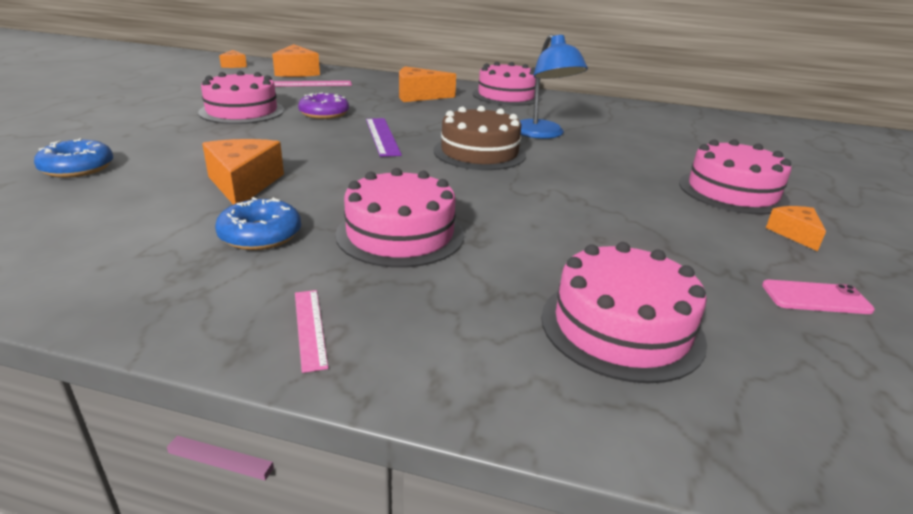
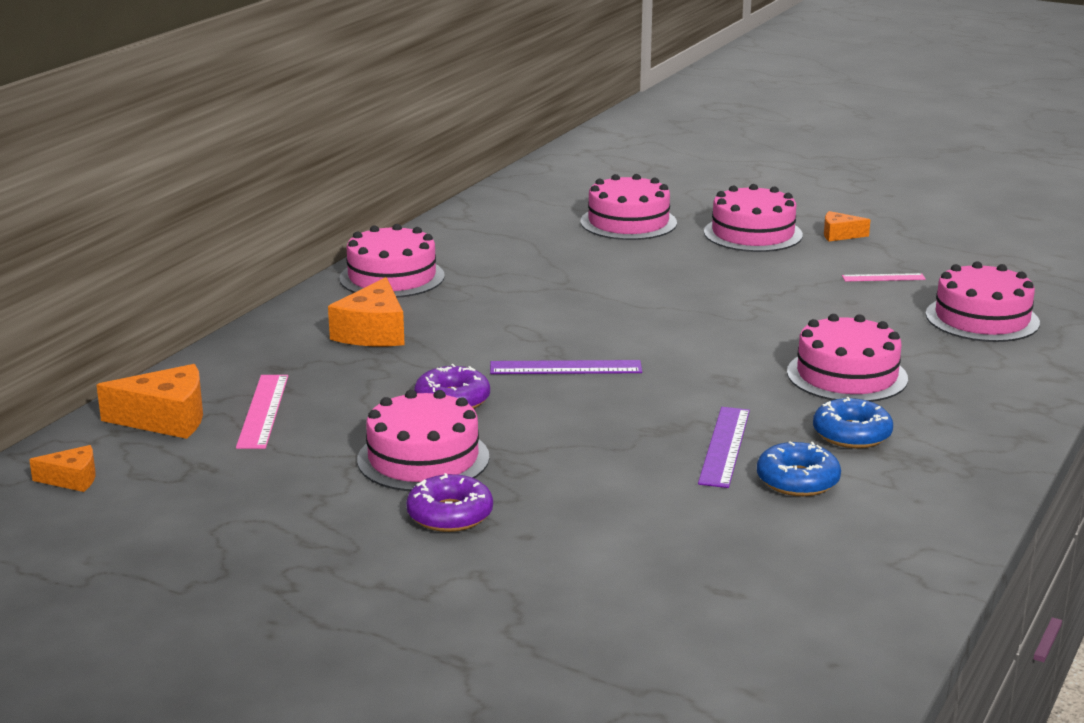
camera: 75 degrees left, 5 degrees down
blue donut [34,138,113,178] -> blue donut moved to [757,441,841,496]
orange cheese [202,139,284,205] -> purple ruler [698,407,750,488]
pink ruler [295,290,328,373] -> pink ruler moved to [842,273,926,281]
brown cake [433,106,526,170] -> none
blue lamp [519,34,588,139] -> none
pink phone [762,280,875,314] -> none
none -> purple donut [406,473,493,532]
none -> pink cake [581,174,677,240]

